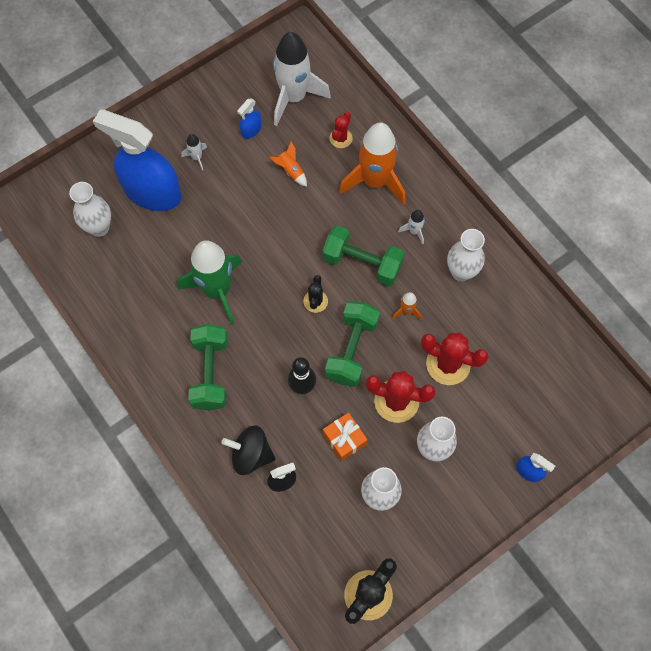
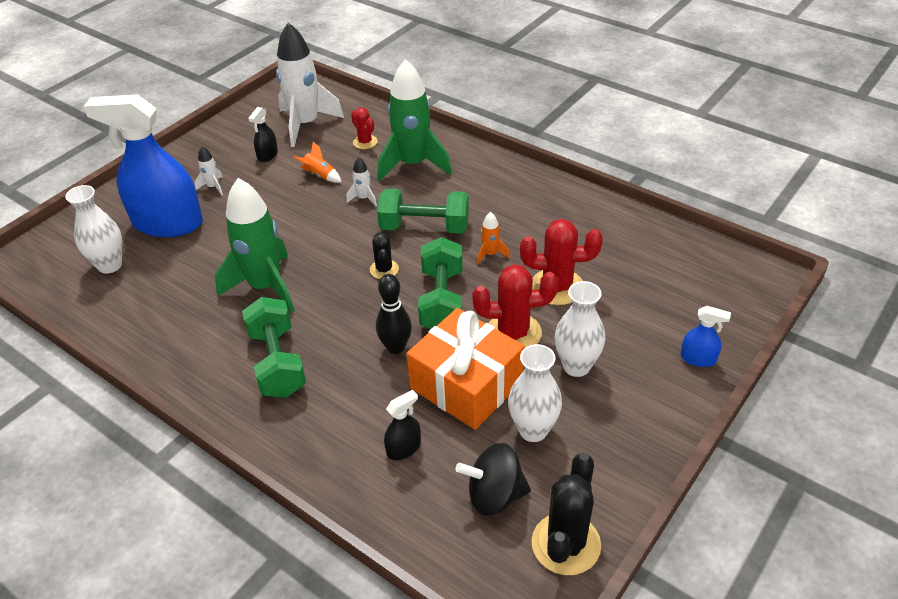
camera: 15 degrees left, 25 degrees down
black spinning top [221,425,276,475] -> black spinning top moved to [455,443,531,516]
blue spray bottle [237,98,262,139] -> black spray bottle [248,107,278,162]
orange gift [323,413,368,461] -> orange gift [407,308,525,430], size x1.96
red cactus [330,112,353,148] -> red cactus turned 45 degrees counterclockwise [351,108,378,149]
orange rocket [339,122,406,205] -> green rocket [377,59,452,181]
white rocket [398,210,425,245] -> white rocket moved to [346,157,377,206]
white vase [447,229,485,281] -> none

